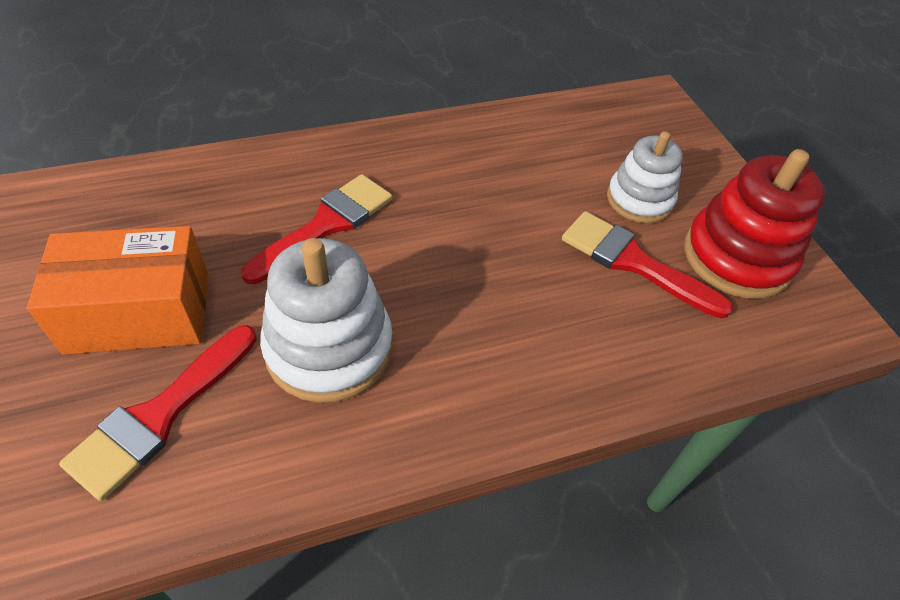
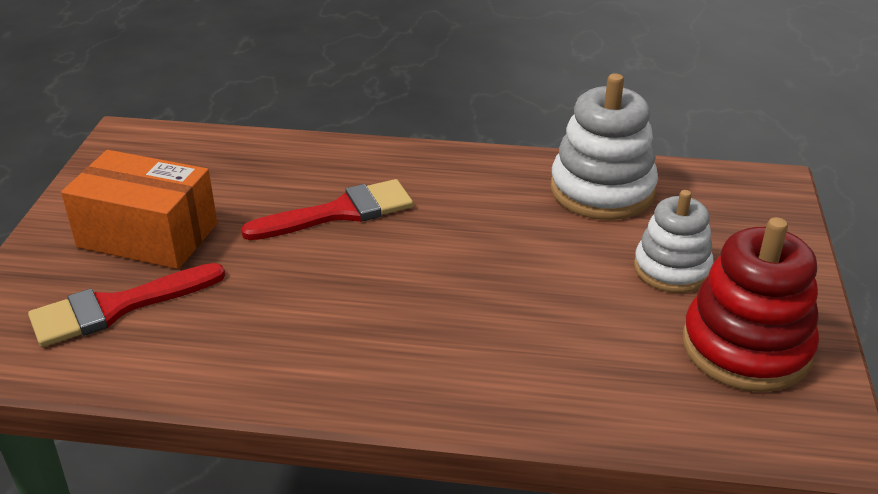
camera: 30 degrees right, 15 degrees down
white stacking toy [260,238,392,403] -> white stacking toy moved to [551,73,658,220]
red brush [562,211,733,318] -> none

